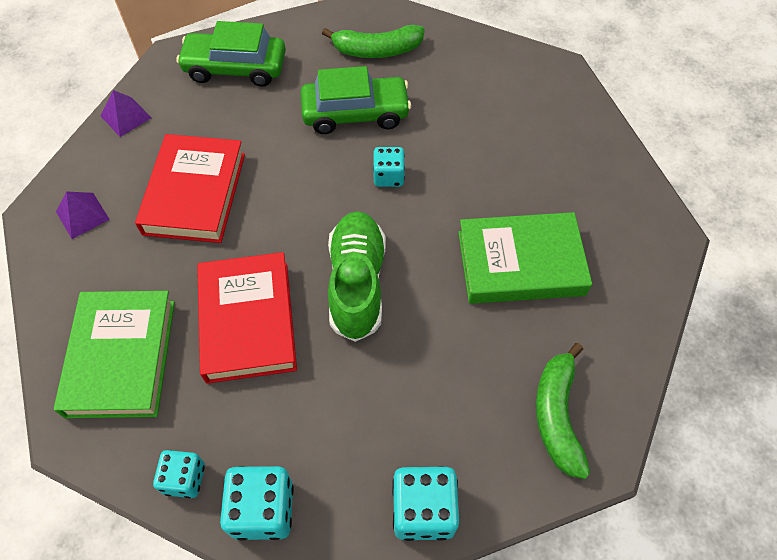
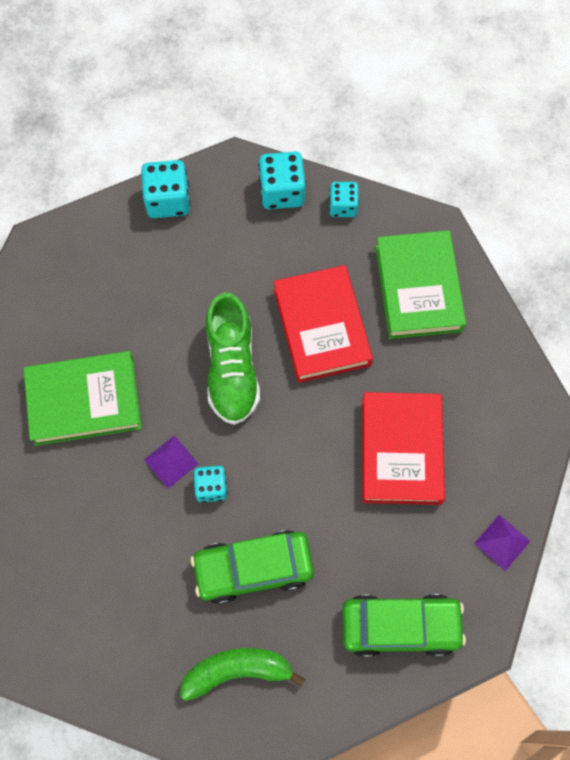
camera: 175 degrees right, 10 degrees up
purple pyramid [56,191,110,239] -> purple pyramid moved to [144,435,198,488]
green banana [536,343,590,479] -> none

